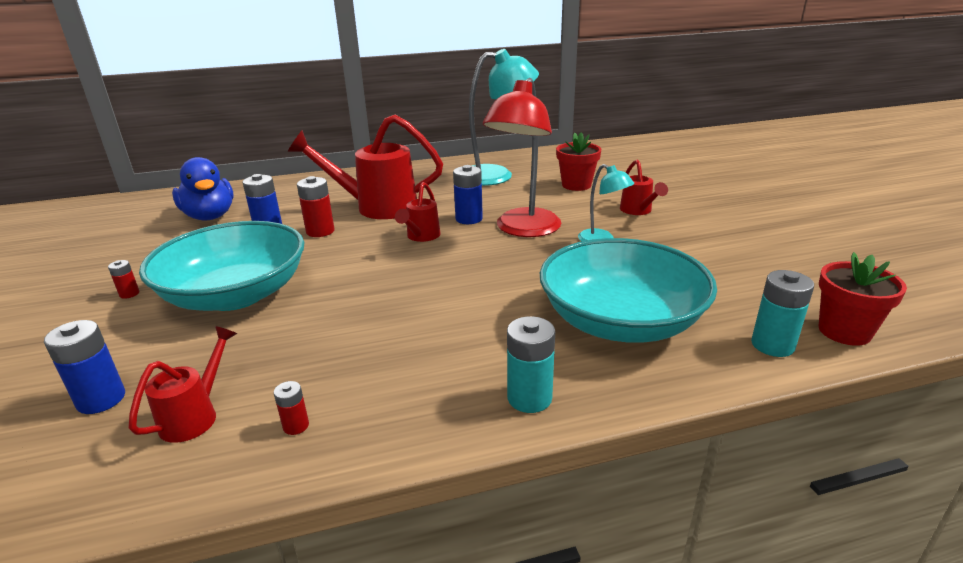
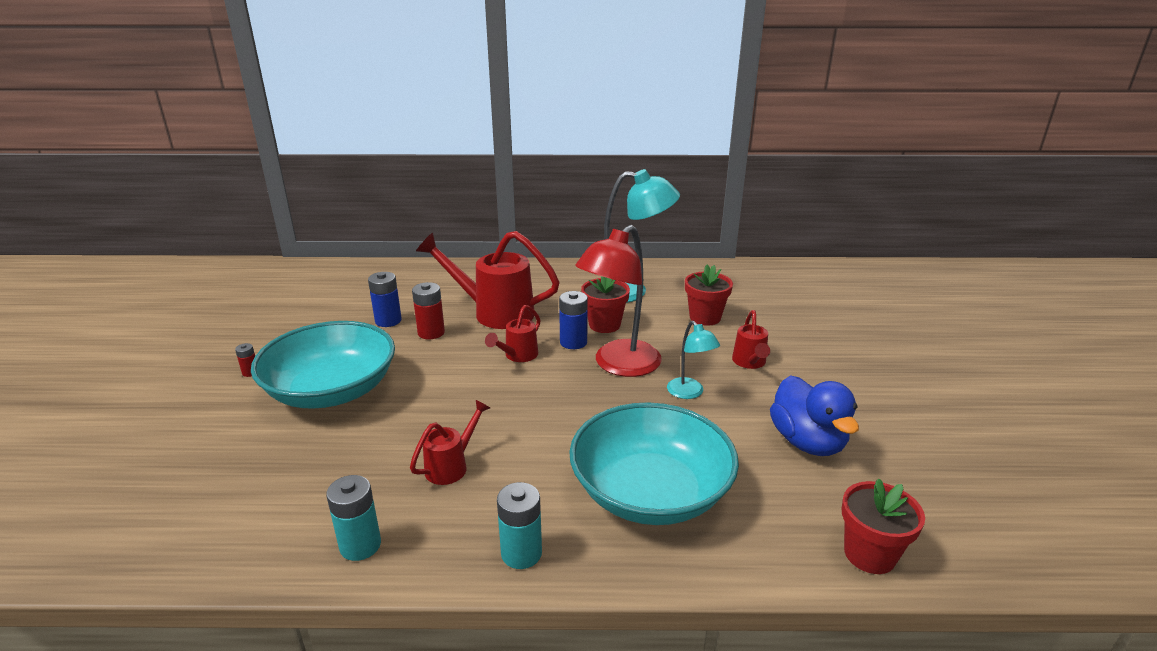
camera: 15 degrees right, 0 degrees up
blue battery [44,320,125,414] -> none
red watering can [129,326,237,443] -> red watering can moved to [410,400,490,485]
blue duck [172,157,234,220] -> blue duck moved to [770,375,859,456]
red battery [274,381,309,435] -> none
turquoise battery [751,270,814,357] -> turquoise battery moved to [326,475,381,561]
none -> red flower pot [581,276,630,333]

